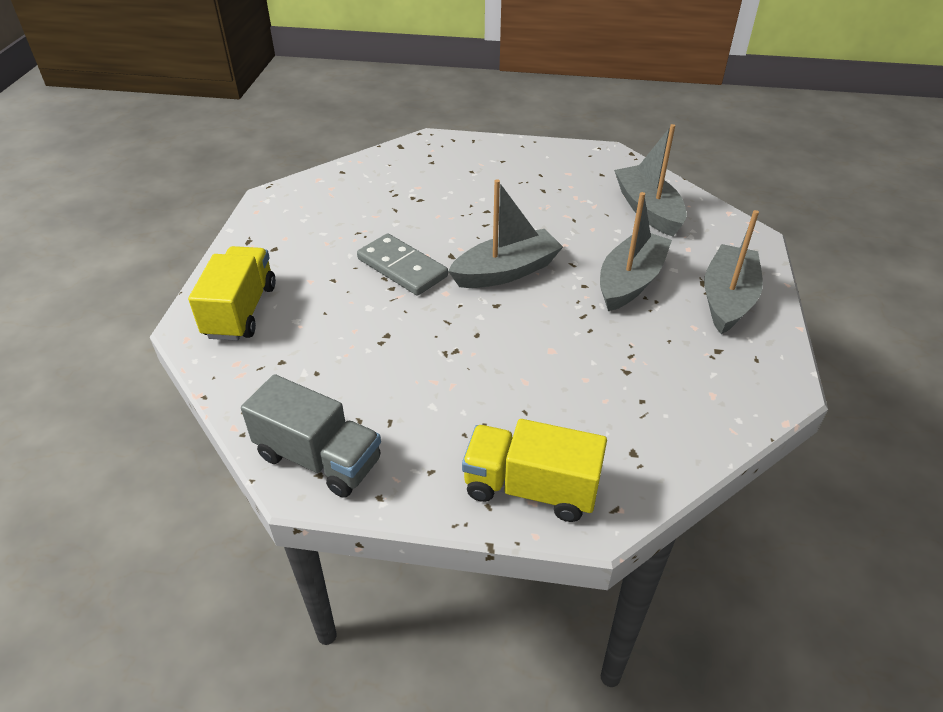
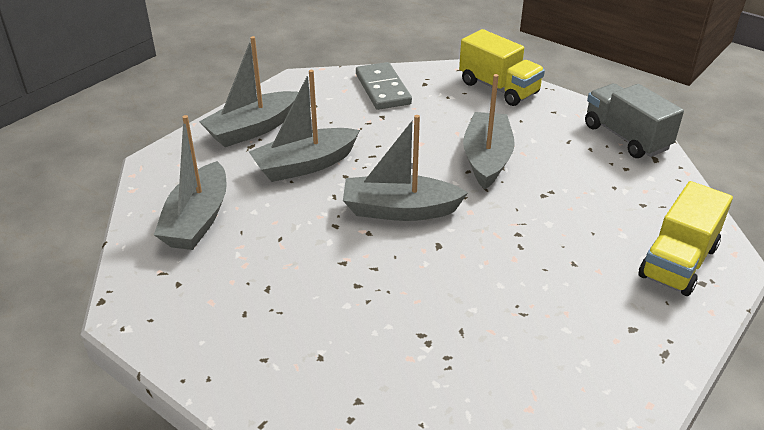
camera: 150 degrees left, 5 degrees down
grey domino [357,233,448,296] -> grey domino moved to [356,62,412,110]
none -> grey boat [463,74,515,189]

